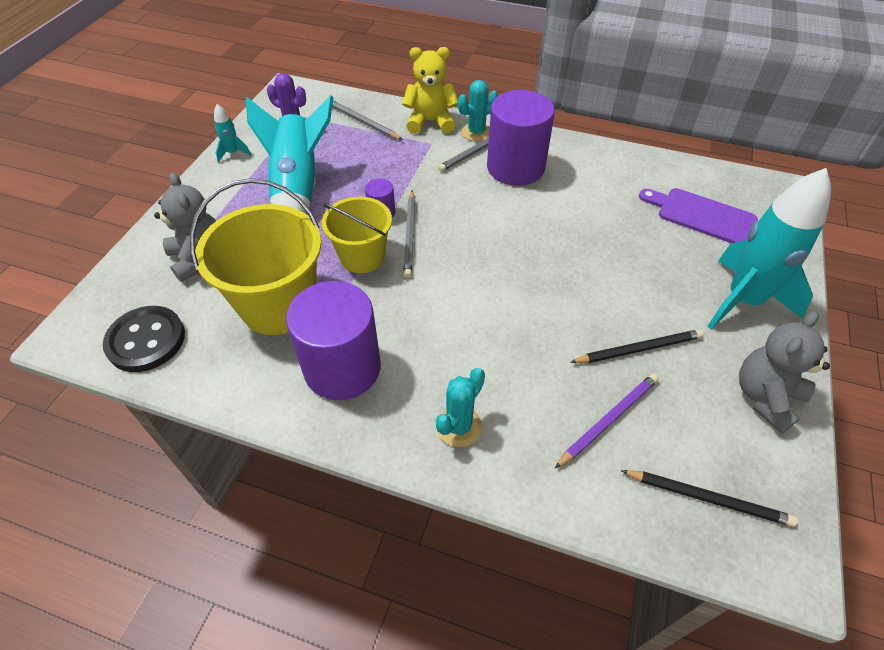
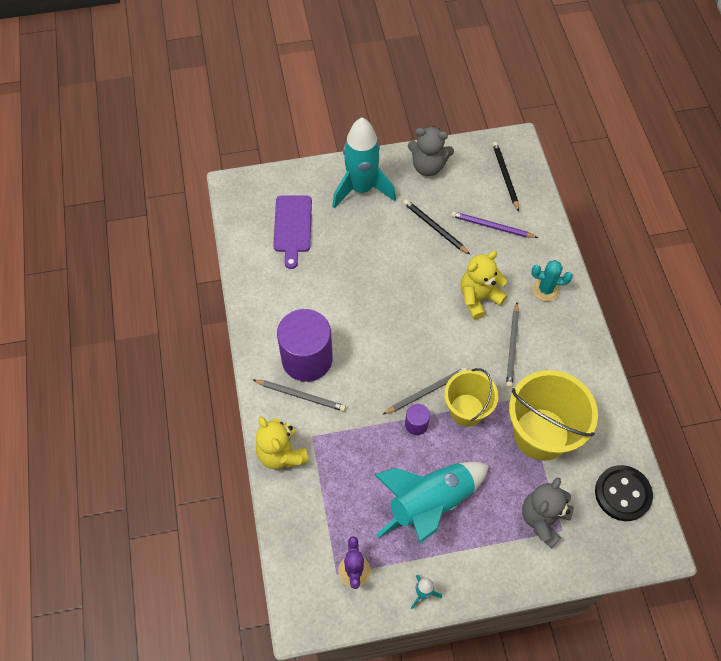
camera: 120 degrees left, 10 degrees up
purple cylinder [286,281,381,400] -> none
grey pencil [332,101,403,140] -> grey pencil moved to [506,302,519,388]
turquoise cactus [458,80,498,141] -> none
none -> yellow teddy bear [461,251,507,320]

